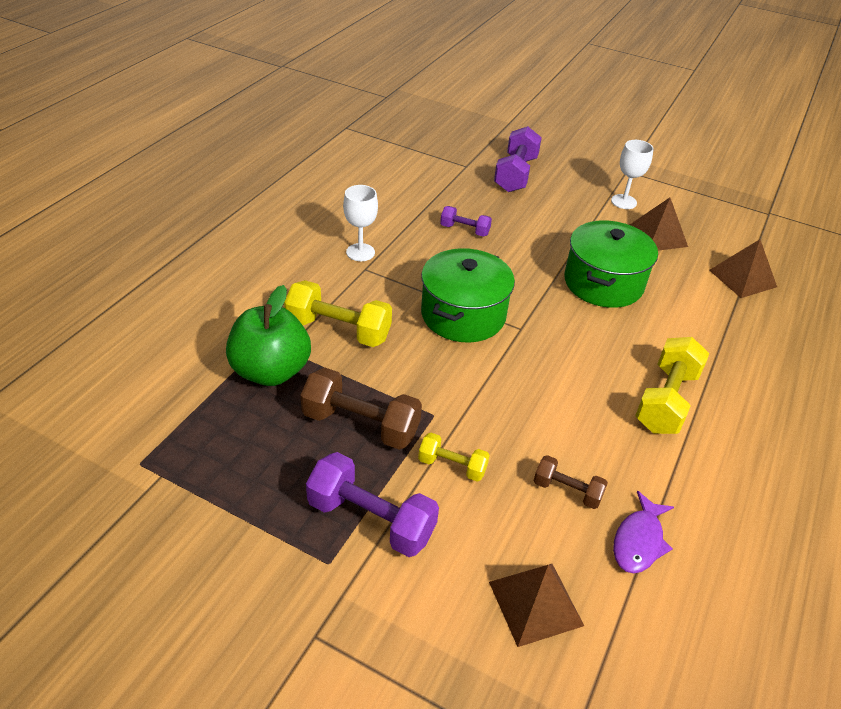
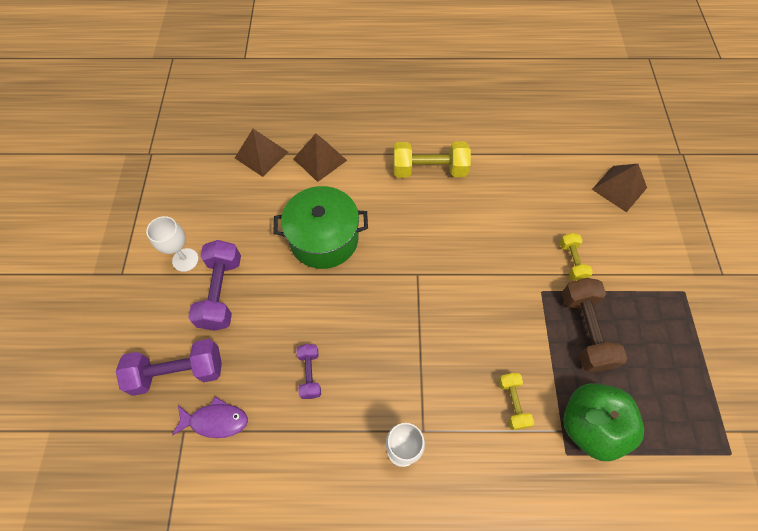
camera: 115 degrees left, 20 degrees up
yellow dumbbell [284,280,392,347] -> yellow dumbbell [498,373,534,430], size x0.57
purple dumbbell [306,452,439,557] -> purple dumbbell moved to [188,240,241,331]
green pot [421,248,515,342] -> none
brown dumbbell [534,455,608,509] -> none
purple fish [613,491,674,573] -> purple fish moved to [172,396,248,438]
brown pyramid [629,198,688,251] -> brown pyramid moved to [293,133,347,182]

